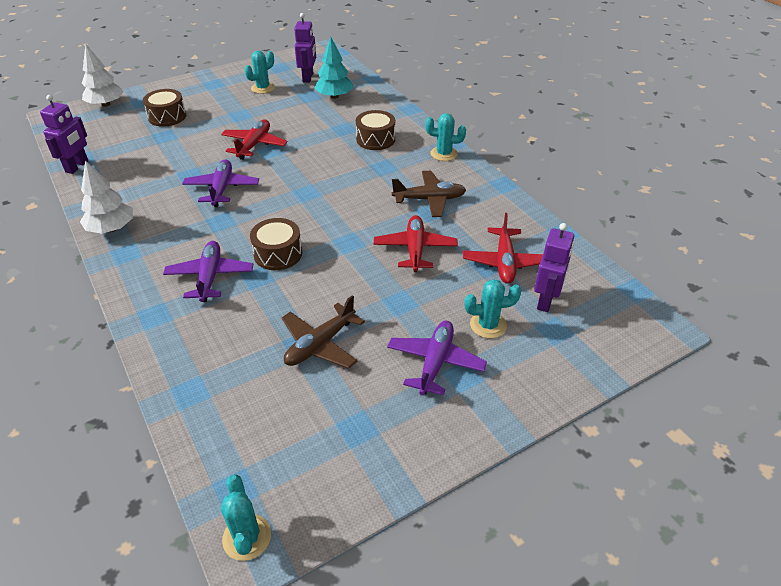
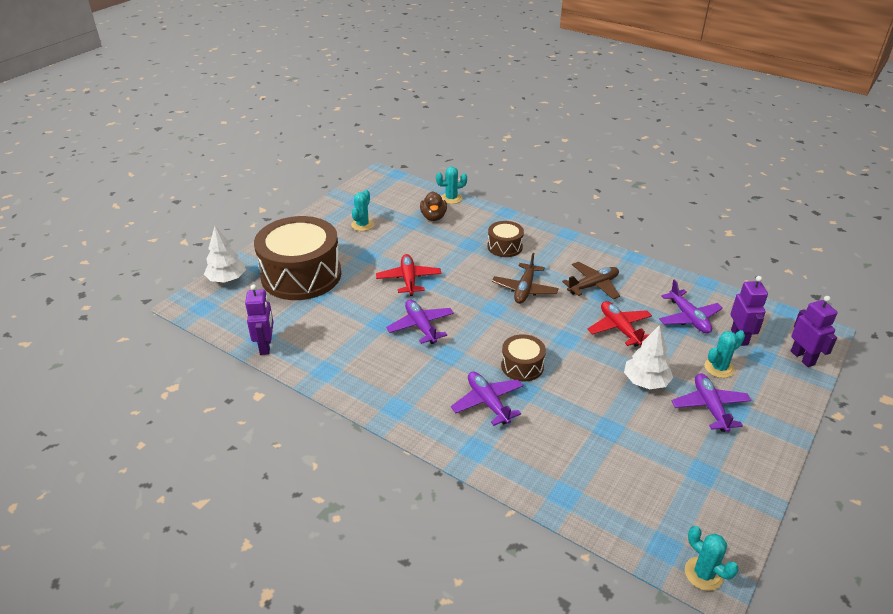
camera: 25 degrees left, 5 degrees down
white tree [80,161,133,234] -> white tree moved to [624,325,673,389]
brown drum [143,89,186,127] -> brown drum [254,216,342,300], size x2.16
brown plane [282,295,365,369] -> brown plane moved to [492,253,559,304]
purple robot [294,13,316,83] -> purple robot moved to [791,296,838,367]
turquoise tree [314,37,354,99] -> brown duck [420,191,447,221]
turquoise cactus [426,113,466,161] -> turquoise cactus moved to [436,167,467,204]
red plane [463,213,543,284] -> purple plane [659,279,723,334]

